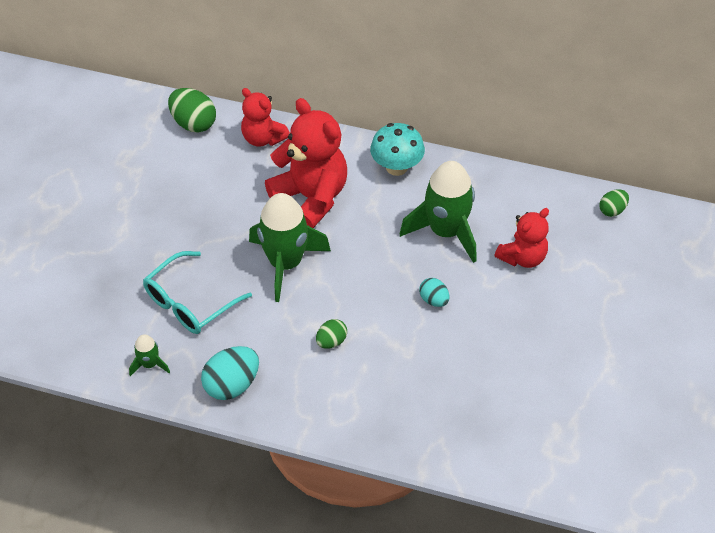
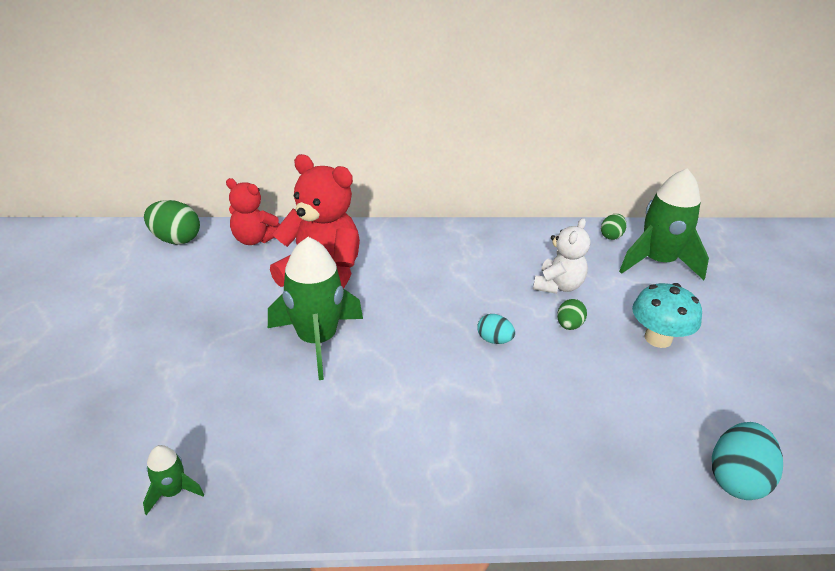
camera: 20 degrees left, 15 degrees down
turquoise glasses [143,251,252,334] -> none
turquoise egg [201,346,259,400] -> turquoise egg moved to [712,422,783,500]
green egg [316,319,347,349] -> green egg moved to [557,299,587,330]
turquoise mushroom [370,123,425,176] -> turquoise mushroom moved to [632,283,702,348]
green rocket [400,161,476,263] -> green rocket moved to [619,168,709,280]
red teddy bear [494,208,549,268] -> white teddy bear [533,218,591,294]

